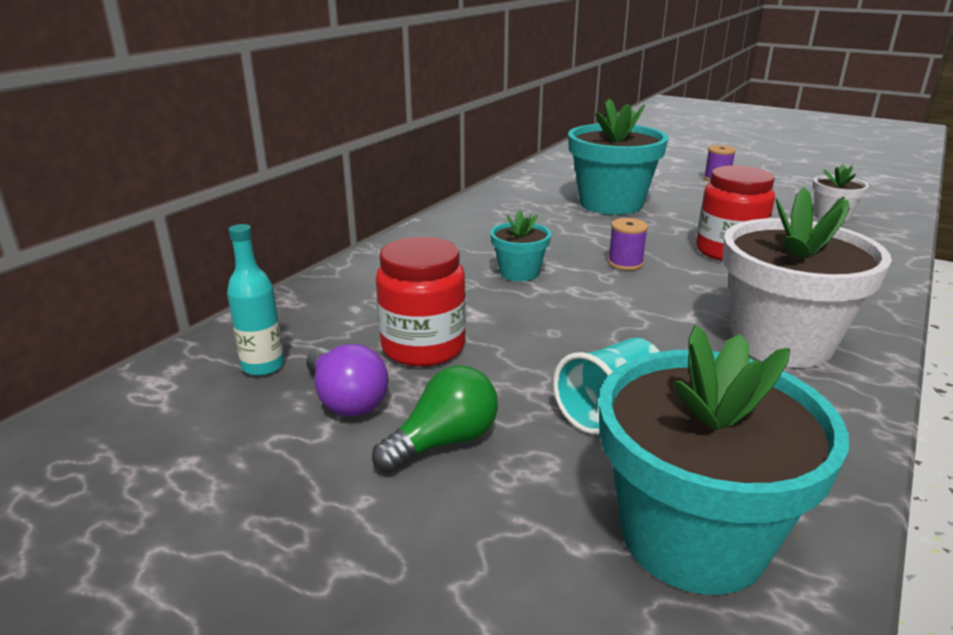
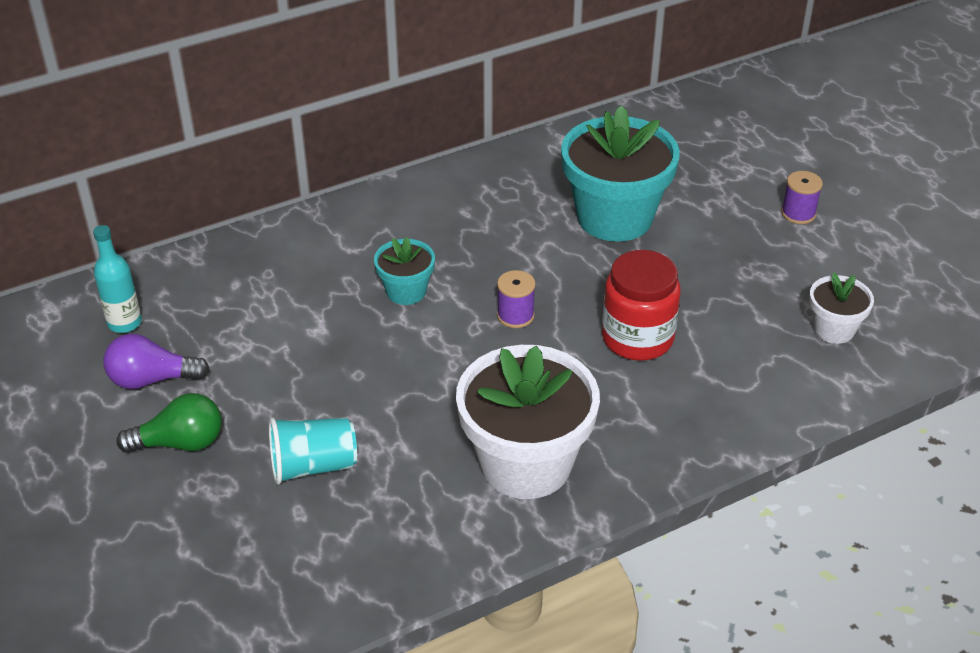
camera: 30 degrees right, 15 degrees up
purple light bulb [306,344,389,417] -> purple light bulb turned 90 degrees clockwise [104,334,210,389]
red jar [376,237,466,367] -> none
turquoise flower pot [599,325,849,595] -> none

